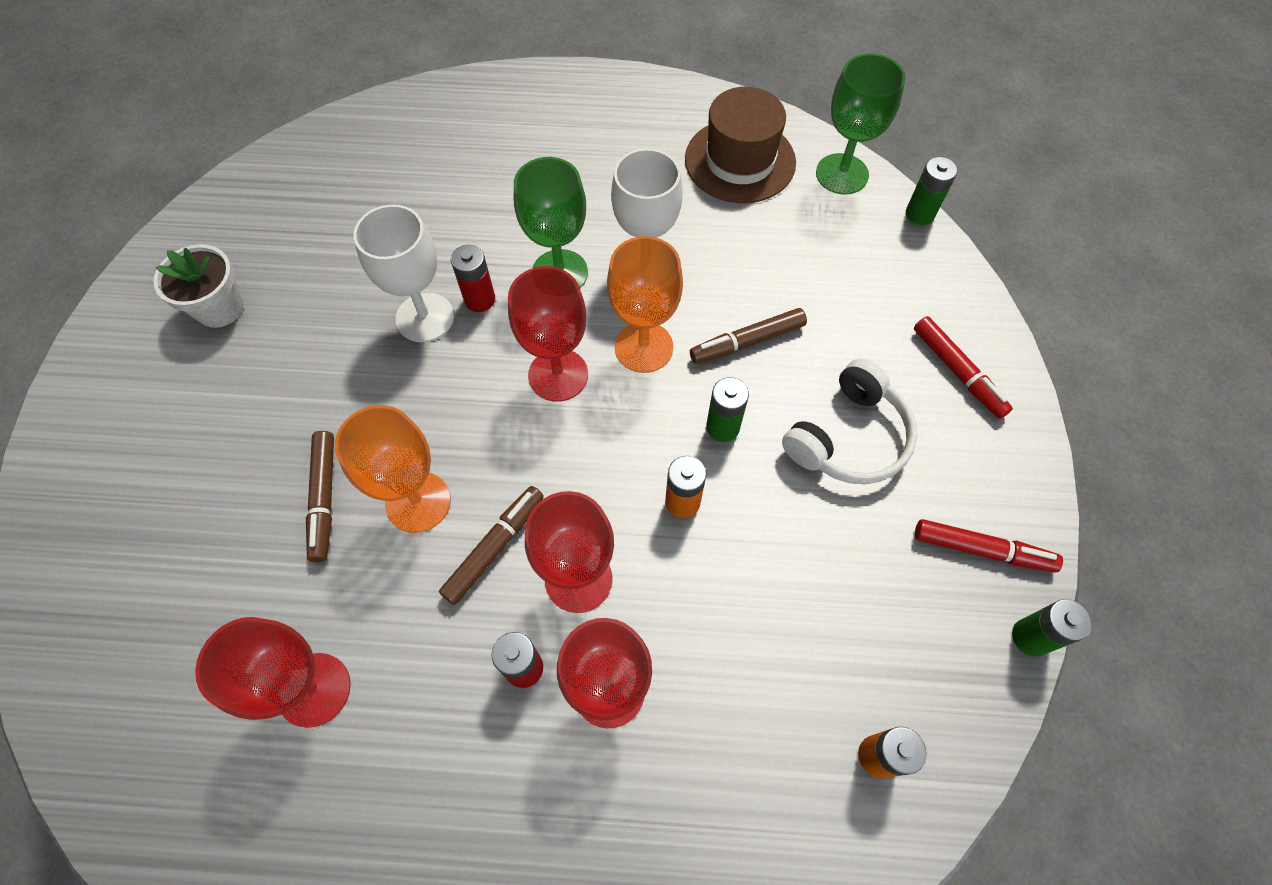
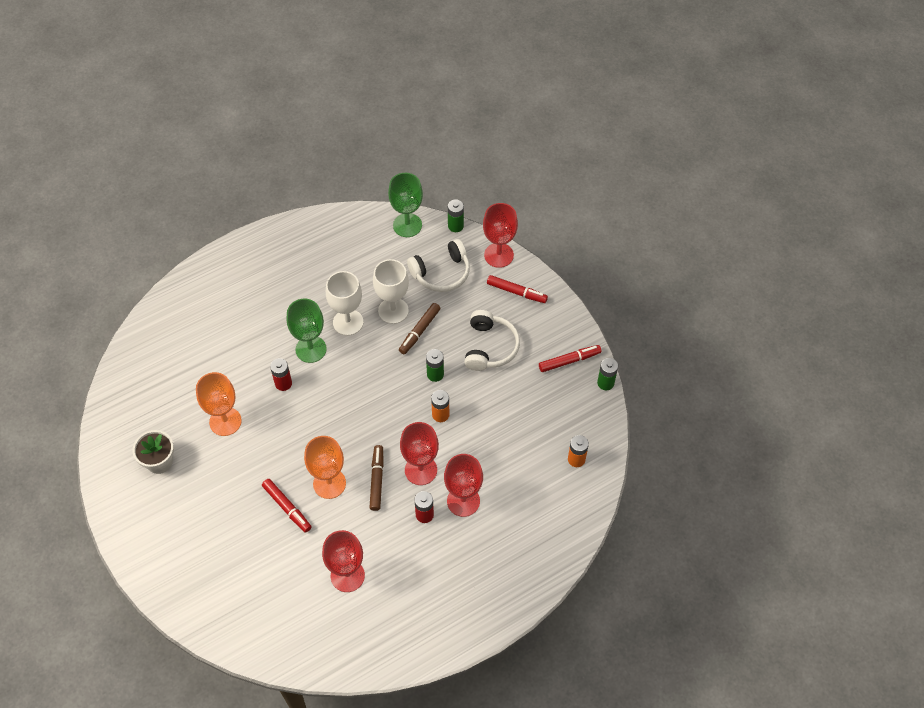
camera: 35 degrees left, 5 degrees down
brown marker [306,431,334,562] -> red marker [262,479,312,533]
white goblet [353,204,454,342] -> white goblet moved to [373,259,409,324]
red goblet [508,266,588,402] -> red goblet moved to [483,203,518,268]
orange goblet [607,236,683,373] -> orange goblet moved to [196,372,242,436]
brown hat [685,87,796,203] -> none
none -> white headphones [407,239,470,292]

